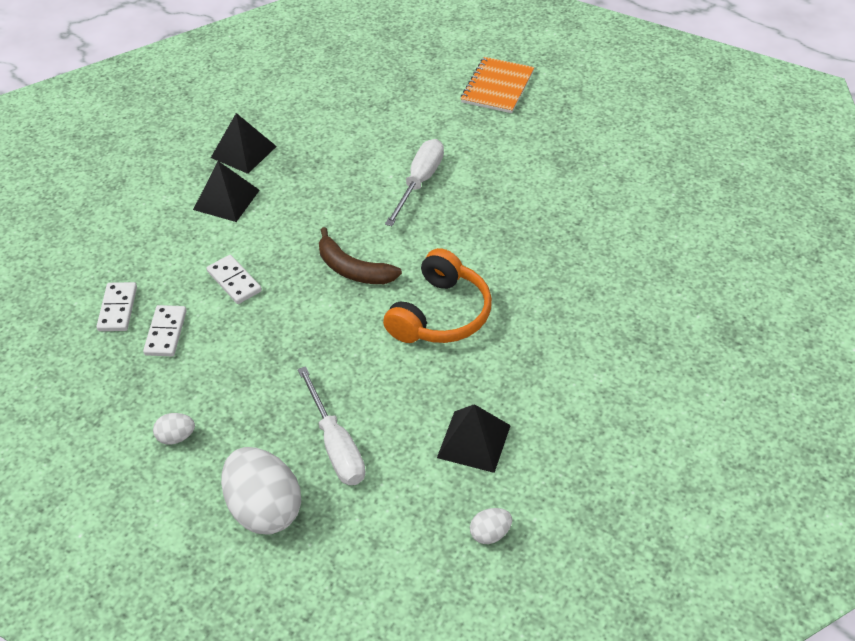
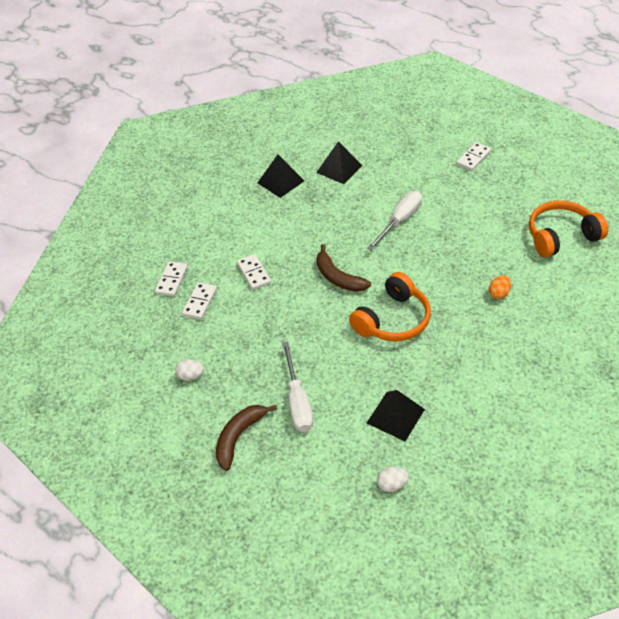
camera: 15 degrees right, 0 degrees up
black pyramid [193,161,260,222] -> black pyramid moved to [316,141,362,184]
white egg [221,447,301,535] -> brown banana [216,405,277,471]
orange notebook [461,57,535,113] -> white domino [456,142,491,171]
none -> orange egg [489,275,511,299]
none -> orange headphones [529,200,608,258]

